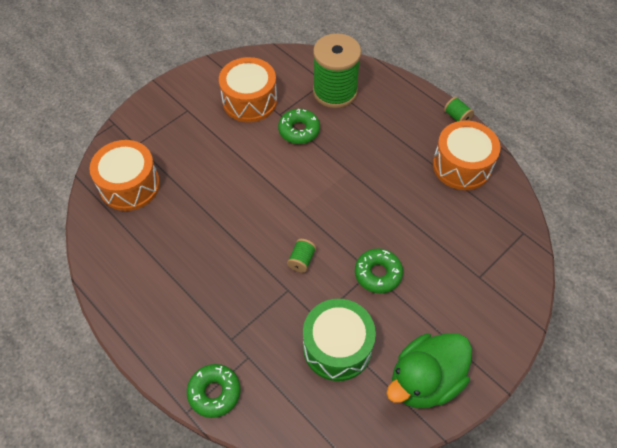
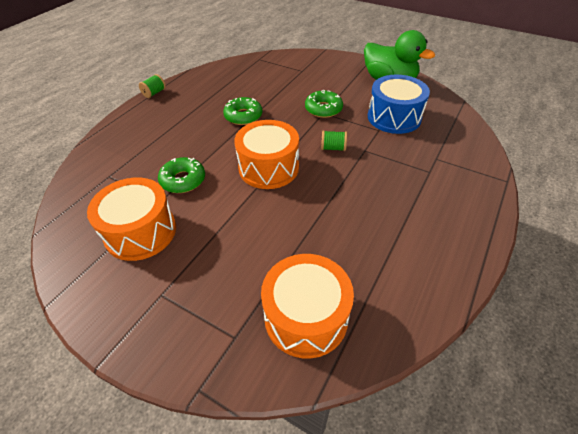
camera: 105 degrees left, 10 degrees down
green donut [187,364,241,418] -> green donut moved to [223,97,262,125]
green drum [303,299,376,381] -> blue drum [368,75,430,134]
green spool [313,33,361,108] -> none
orange drum [433,121,500,190] -> orange drum moved to [234,120,299,189]

